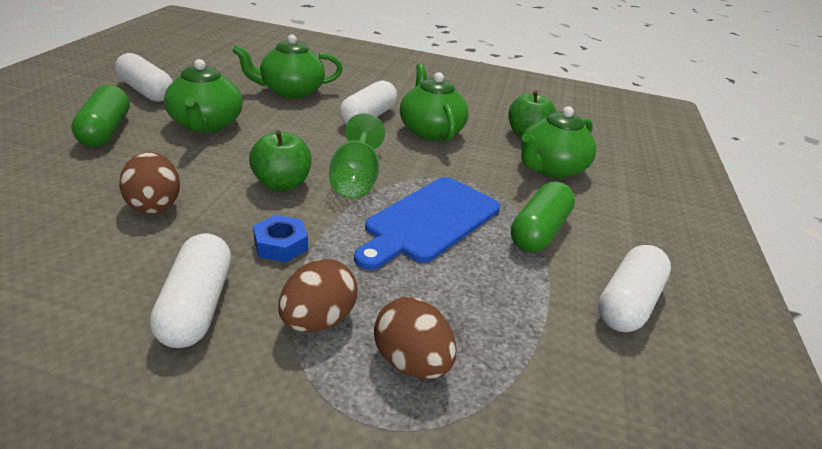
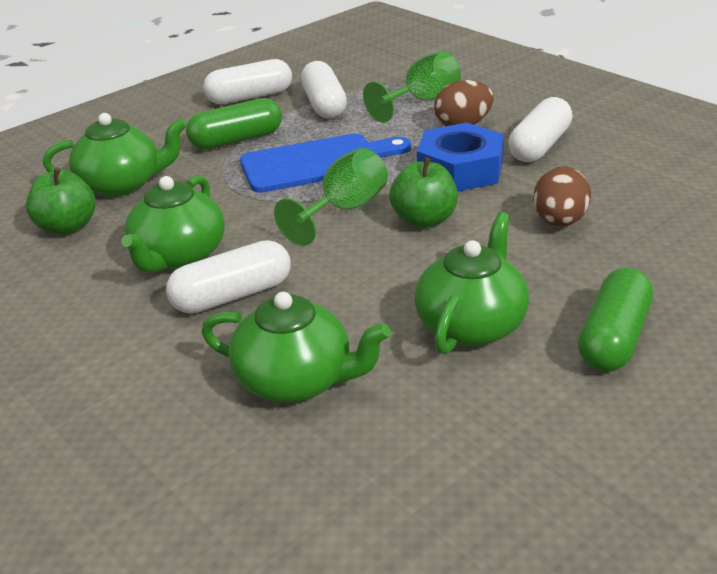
camera: 140 degrees left, 0 degrees up
white capsule [115,53,173,102] -> white capsule moved to [301,61,347,118]
blue nut [253,215,308,262] -> blue nut [417,123,504,192], size x1.85
brown egg [374,297,456,379] -> green goblet [363,51,461,123]

